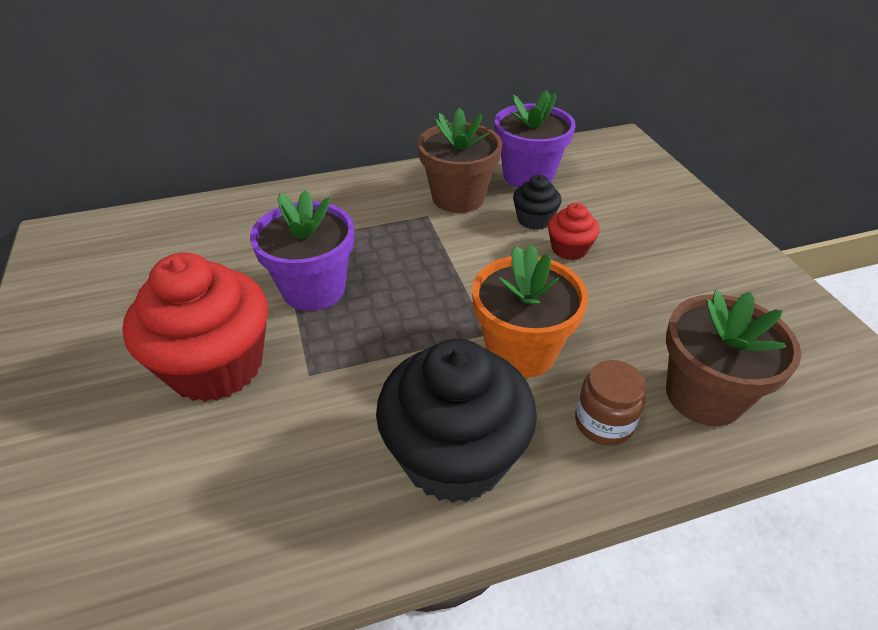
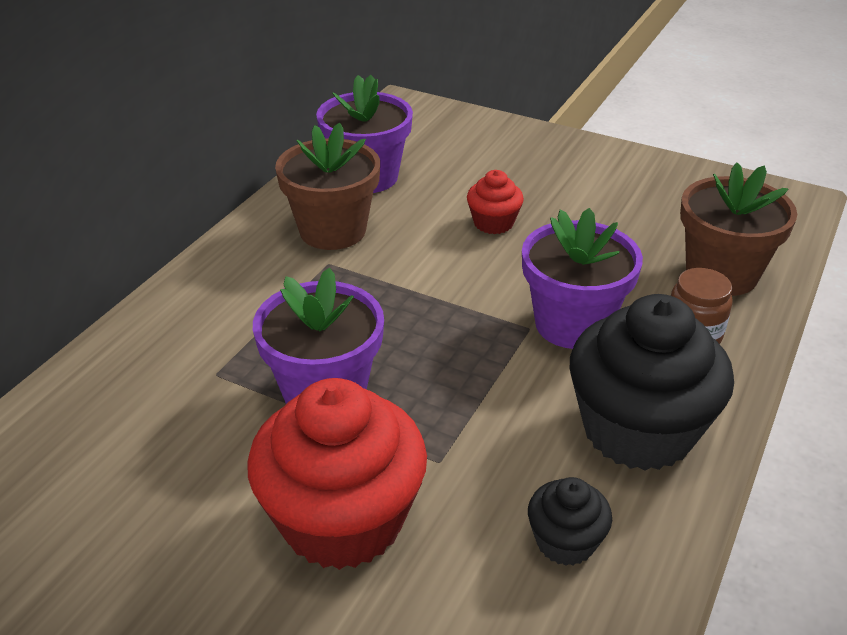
camera: 45 degrees left, 5 degrees down
orange flower pot [472,244,588,378] -> purple flower pot [522,208,643,349]
black cupcake [513,175,561,230] -> black cupcake moved to [528,477,612,566]

